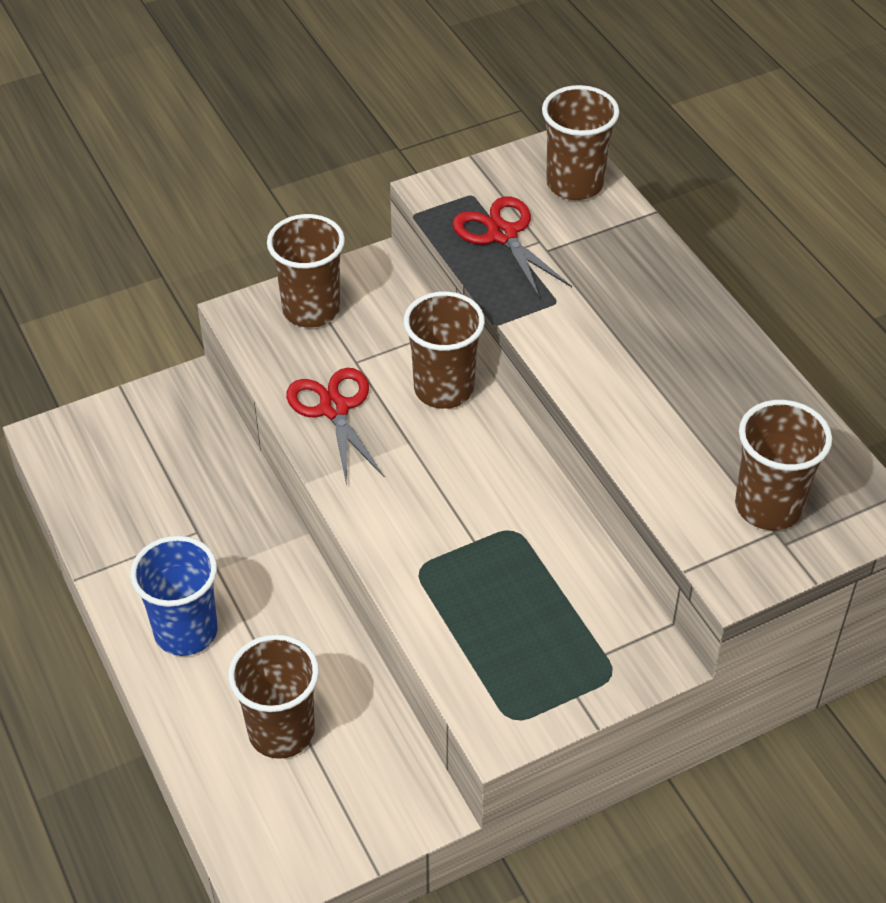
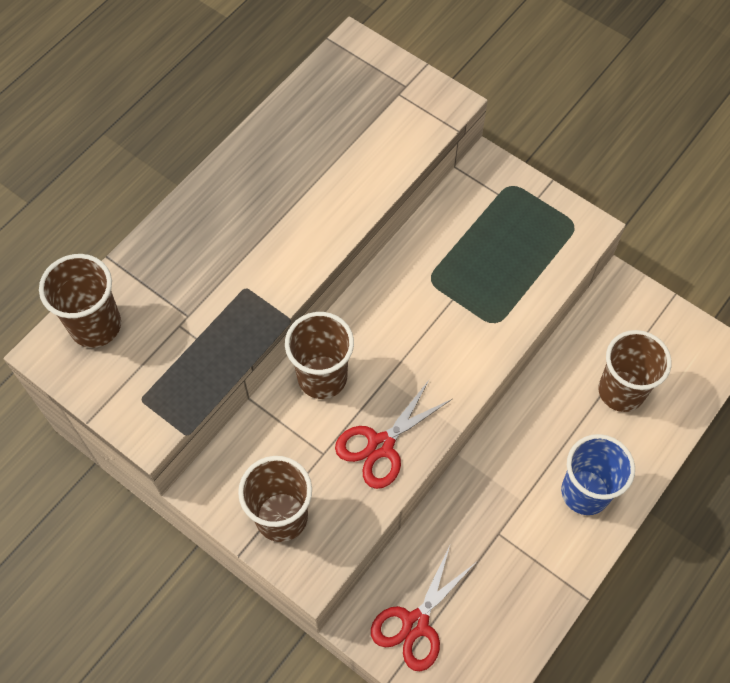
camera: 115 degrees left, 15 degrees up
red scissors [452,197,572,299] -> red scissors moved to [371,546,475,671]
brown cup [735,400,832,530] -> none

